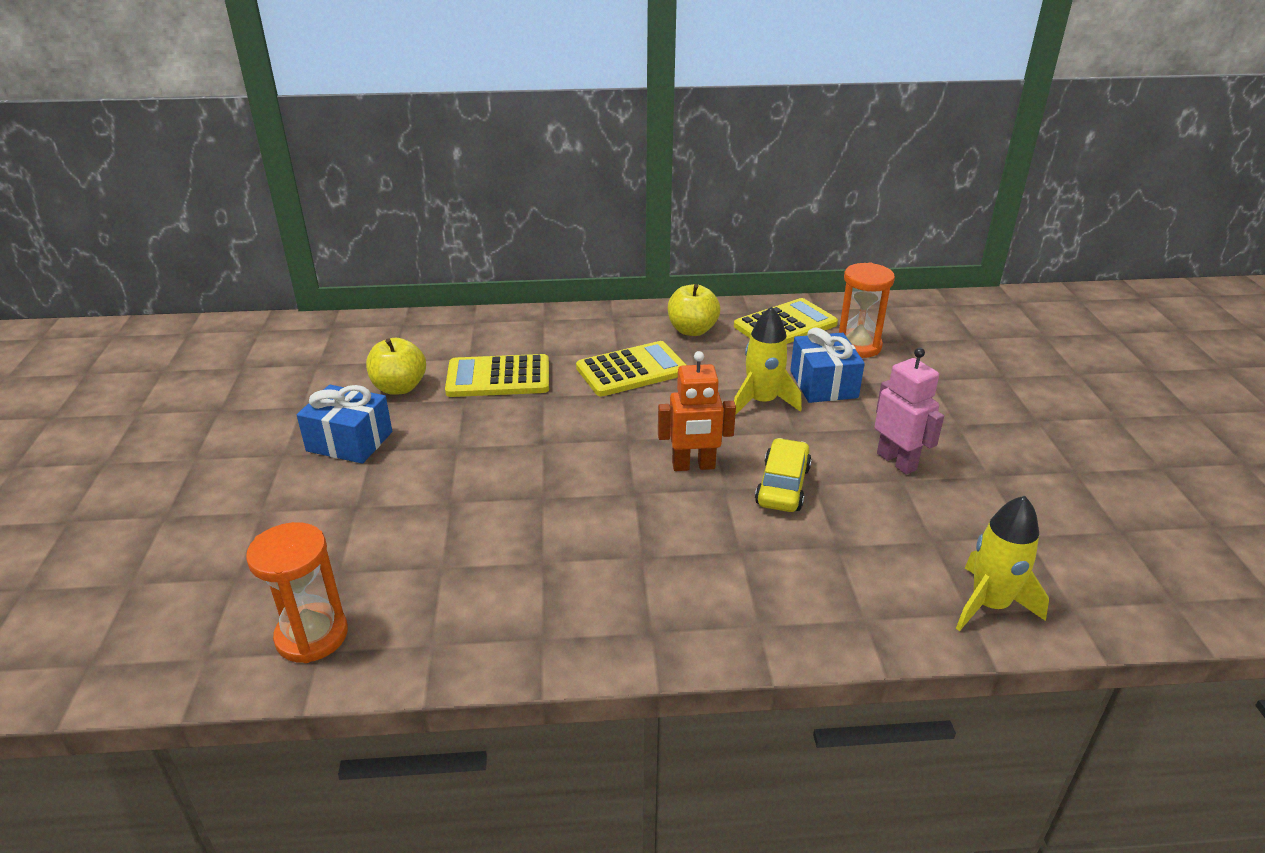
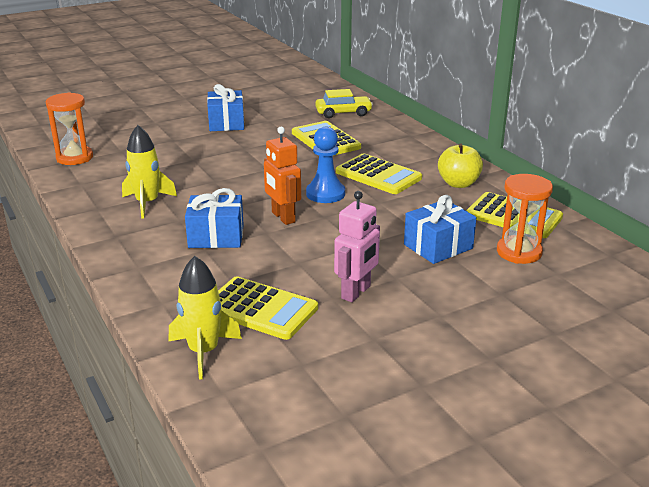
camera: 65 degrees right, 5 degrees down
yellow apple [366,338,426,395] -> none
yellow rocket [734,307,802,415] -> yellow rocket moved to [122,125,177,219]
yellow car [755,438,812,512] -> yellow car moved to [315,89,373,118]
none -> blue gift [185,188,244,248]
none -> yellow calculator [218,276,318,340]
none -> blue pawn [306,127,345,203]

